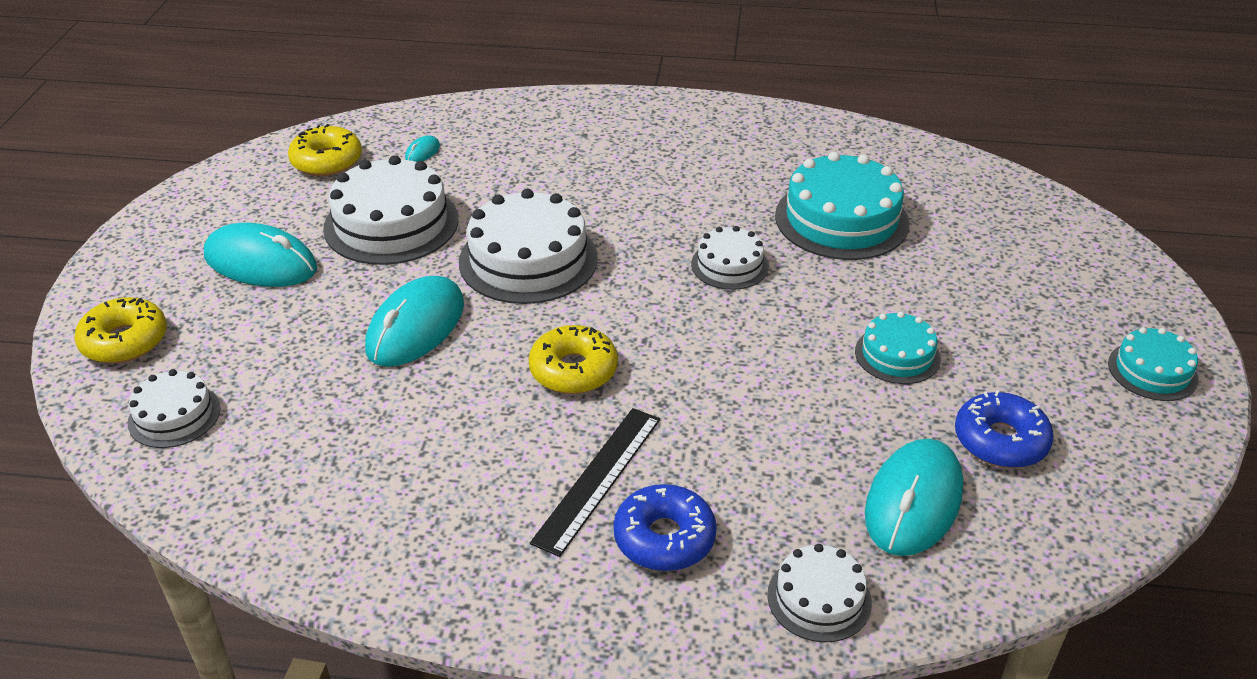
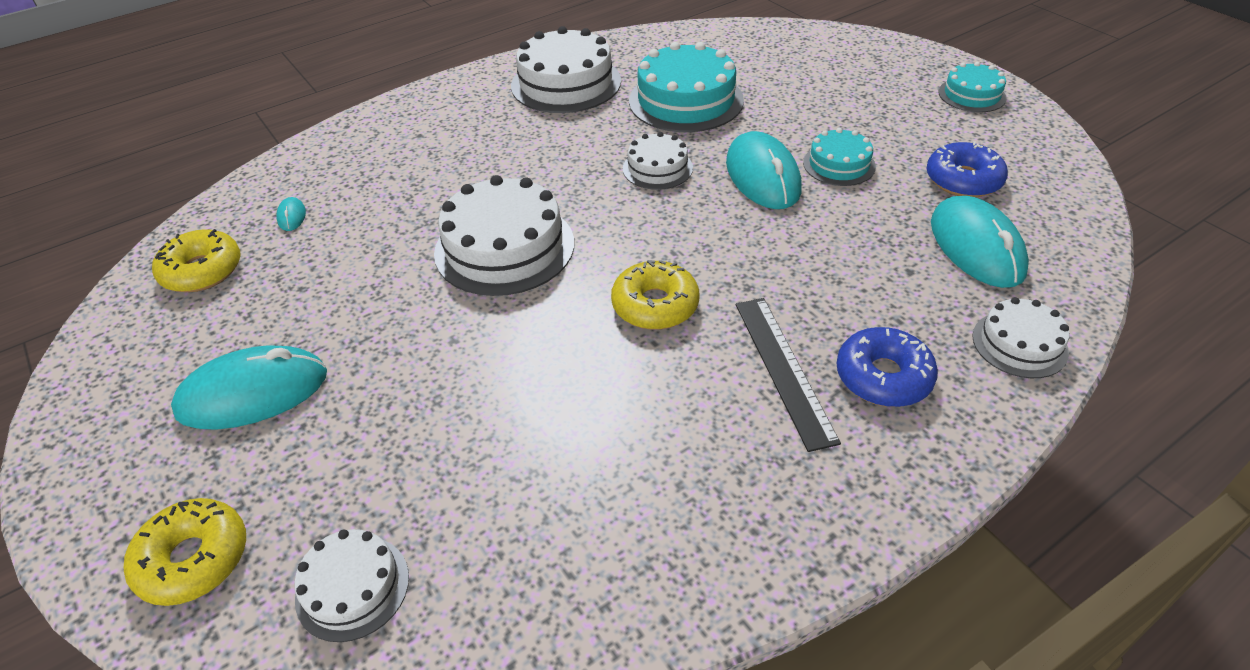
camera: 40 degrees left, 5 degrees up
white cake [323,155,459,265] -> white cake moved to [511,26,621,113]
turquoise mouse [365,276,464,367] -> turquoise mouse moved to [726,131,802,209]

